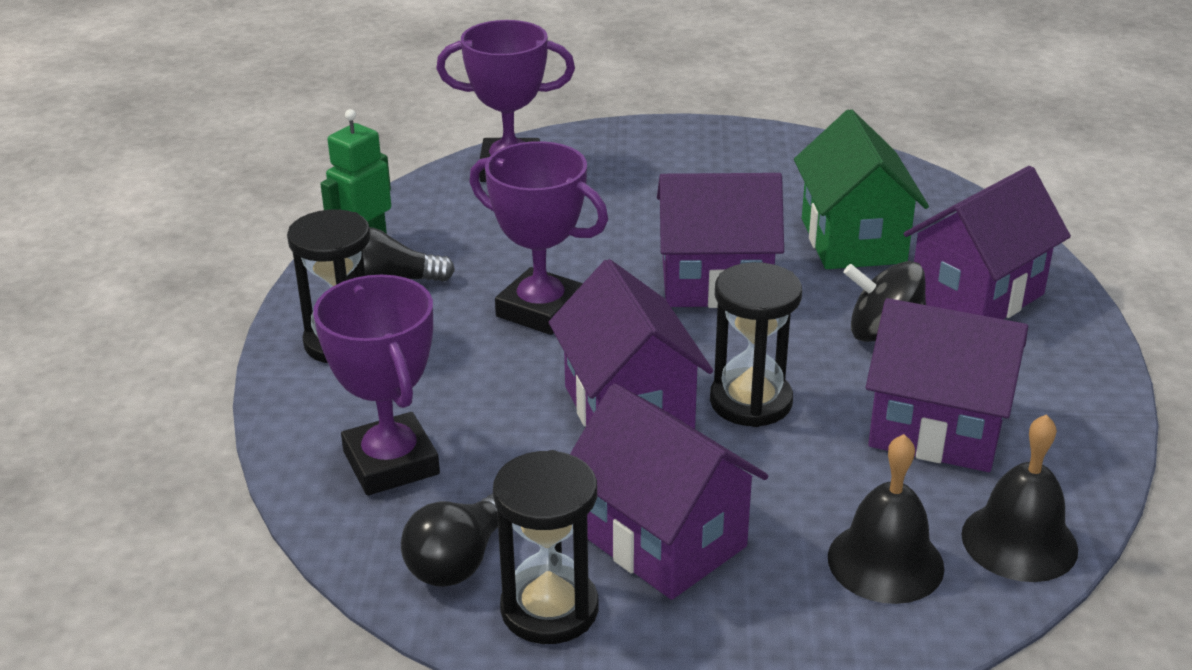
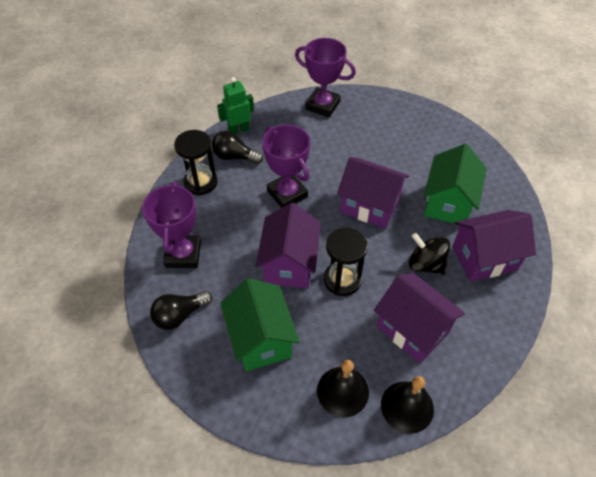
camera: 25 degrees right, 20 degrees up
black hourglass [493,450,598,644] -> none
purple house [570,383,768,600] -> green house [220,278,300,371]

